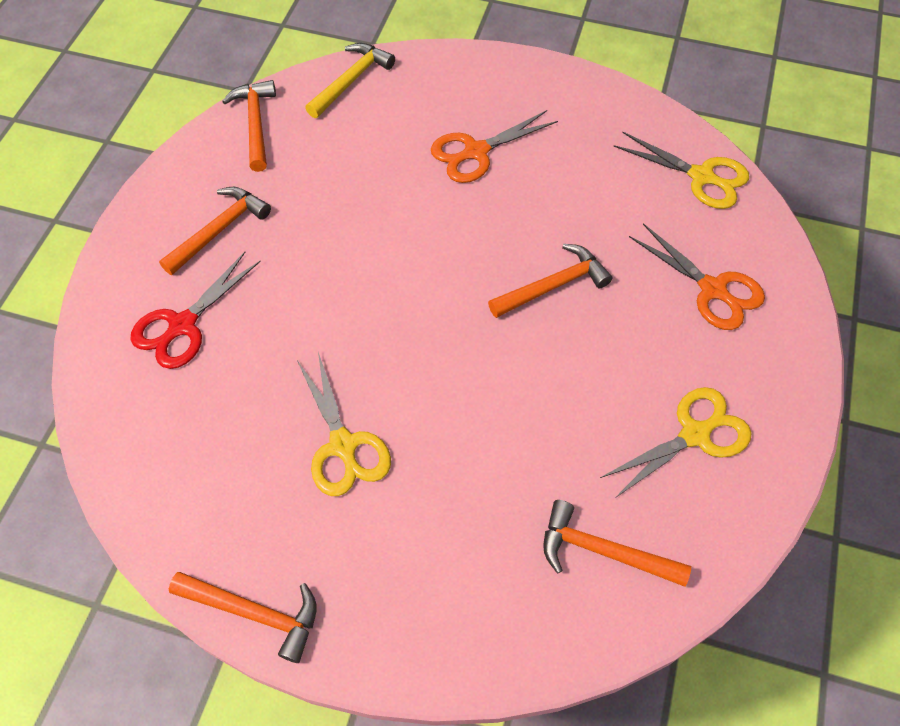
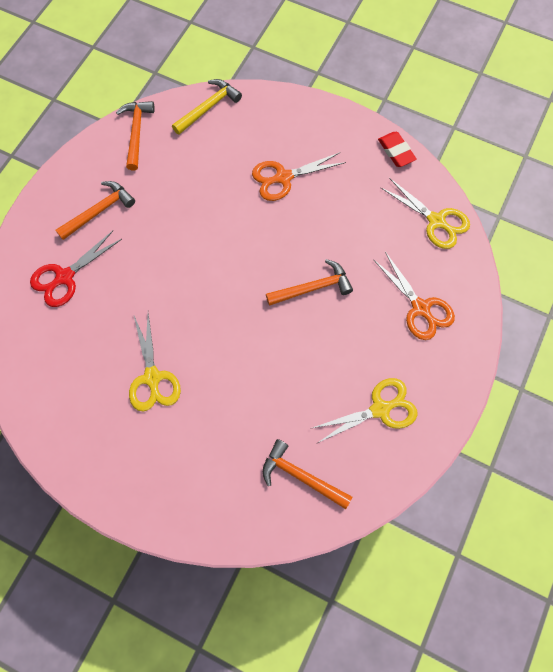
camera: 10 degrees right, 10 degrees up
orange hammer [169,572,316,663] -> none
none -> red eraser [378,132,417,167]

